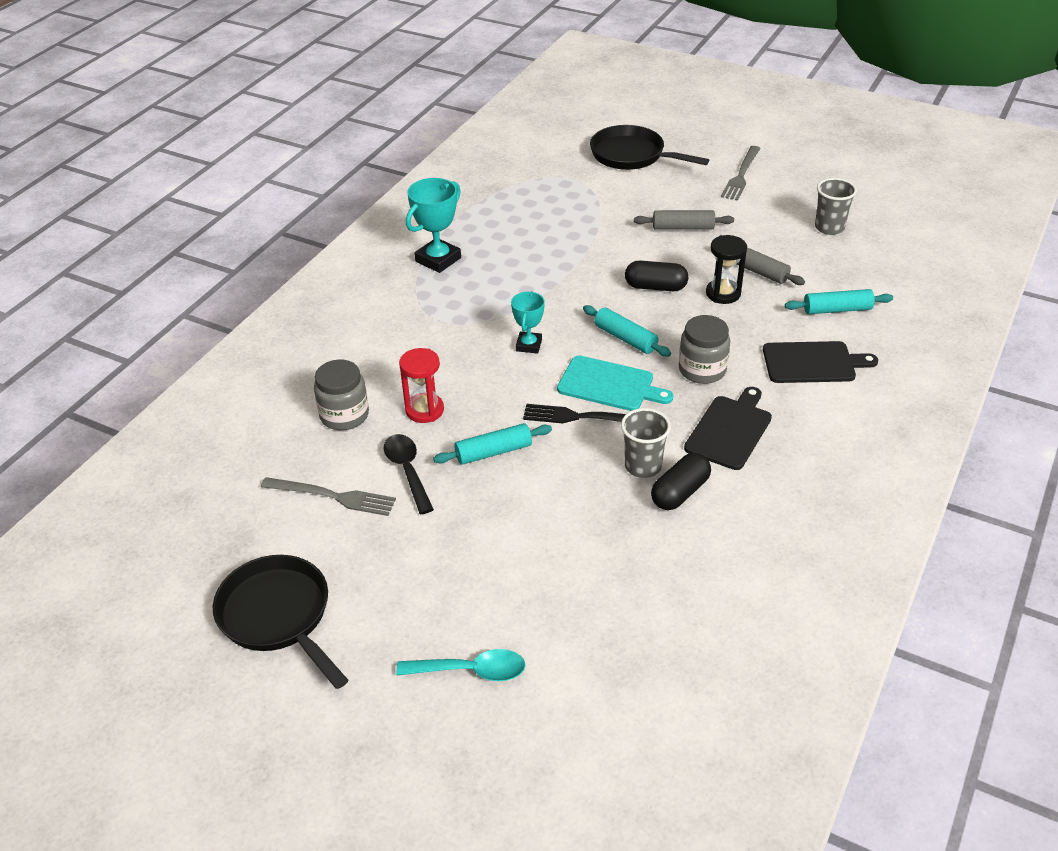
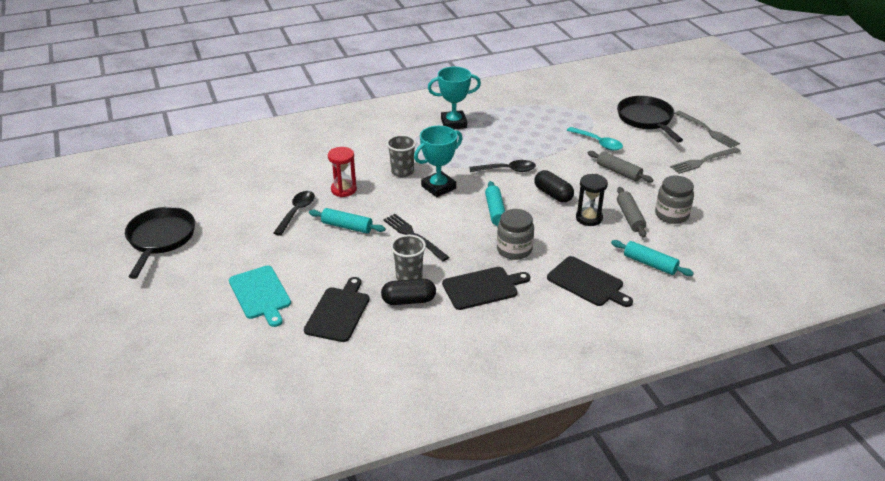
camera: 40 degrees right, 5 degrees down
grey fork [261,477,396,516] -> grey fork moved to [675,111,740,148]
grey jar [314,360,369,430] -> grey jar moved to [655,176,694,224]
turquoise spoon [396,649,526,681] -> turquoise spoon moved to [567,127,623,151]
turquoise trophy [511,291,545,354] -> turquoise trophy [414,126,462,197], size x1.59
turquoise cutting board [557,355,673,411] -> turquoise cutting board moved to [229,266,291,327]
grey cup [815,178,857,235] -> grey cup moved to [387,135,417,177]
none -> black cutting board [304,277,369,342]
none -> black spoon [469,160,536,172]

